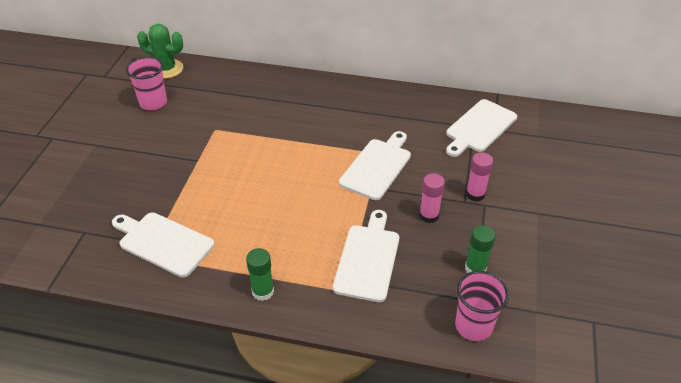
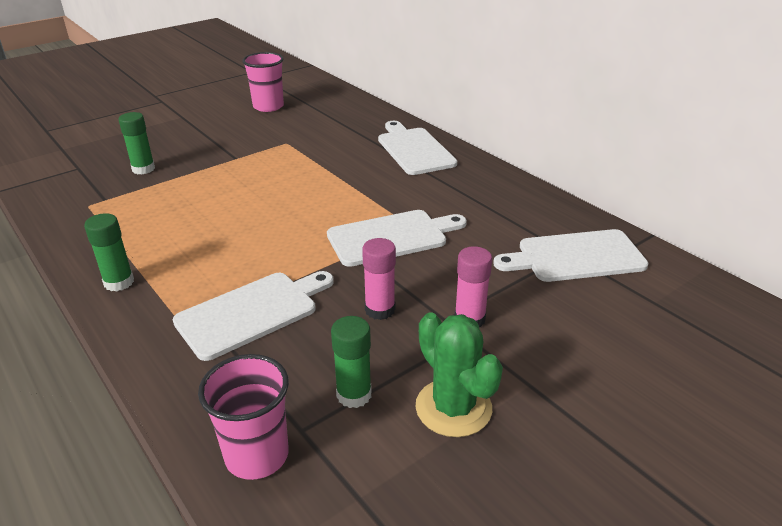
camera: 40 degrees right, 10 degrees down
white cutting board [112,213,215,277] -> white cutting board moved to [378,121,457,175]
green cactus [137,24,183,79] -> green cactus moved to [416,313,503,437]
none -> green glue stick [118,112,155,174]

